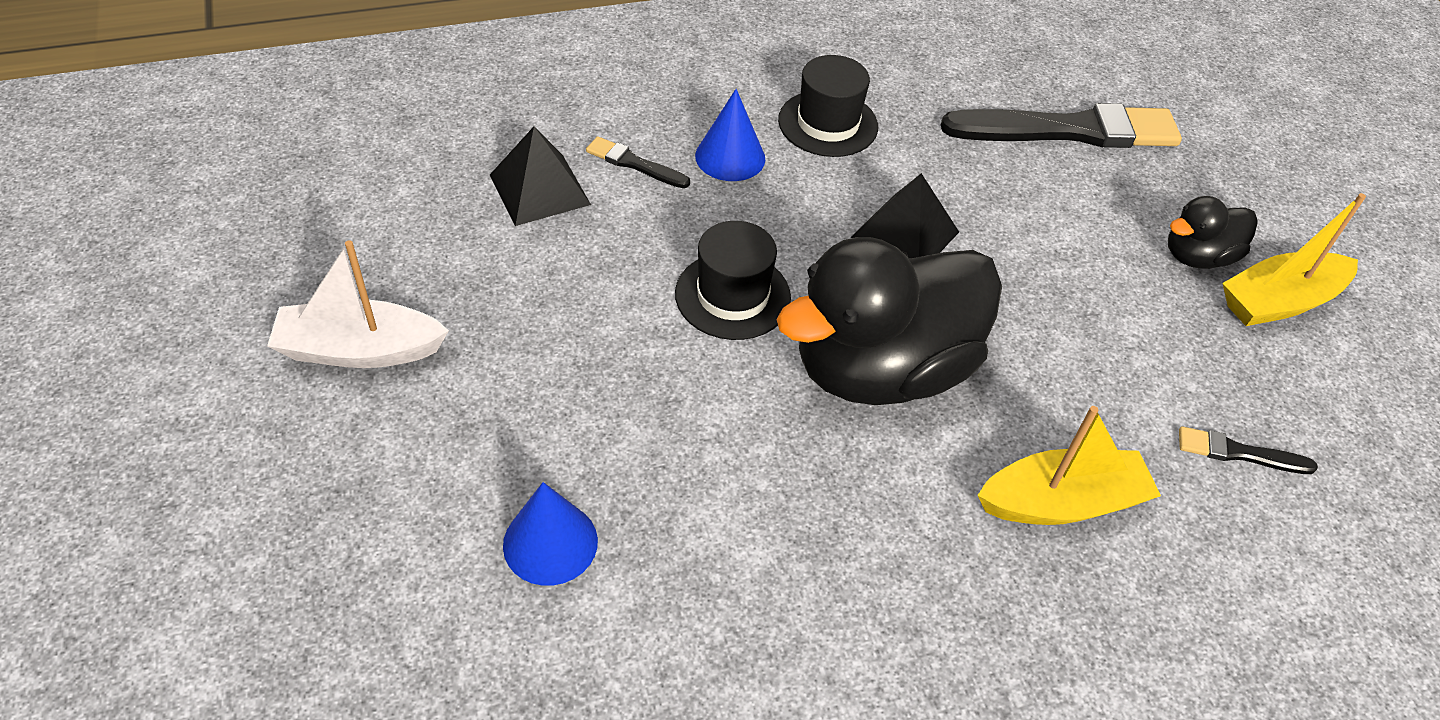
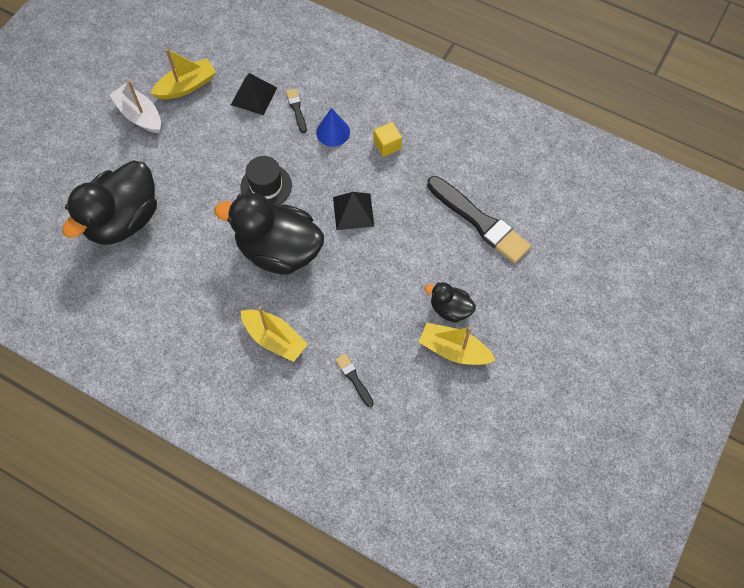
camera: 50 degrees right, 15 degrees up
blue cone [503,482,598,586] -> black duck [62,161,157,244]
black hat [778,55,878,157] -> yellow cube [374,122,402,157]
none -> yellow boat [151,49,216,99]

